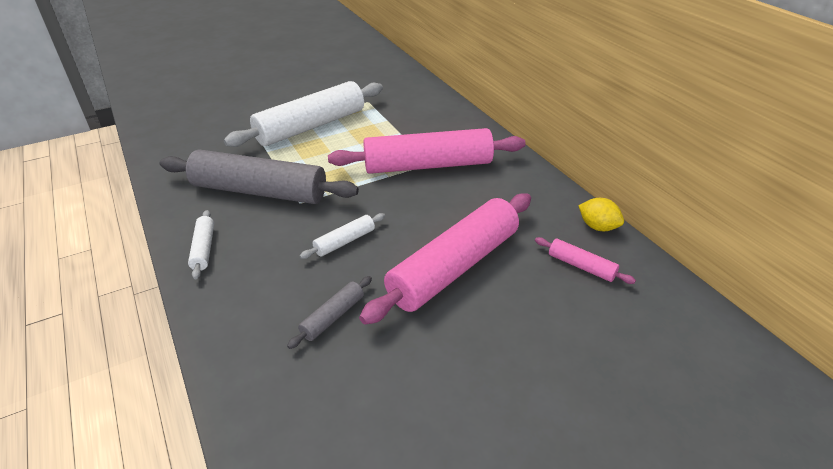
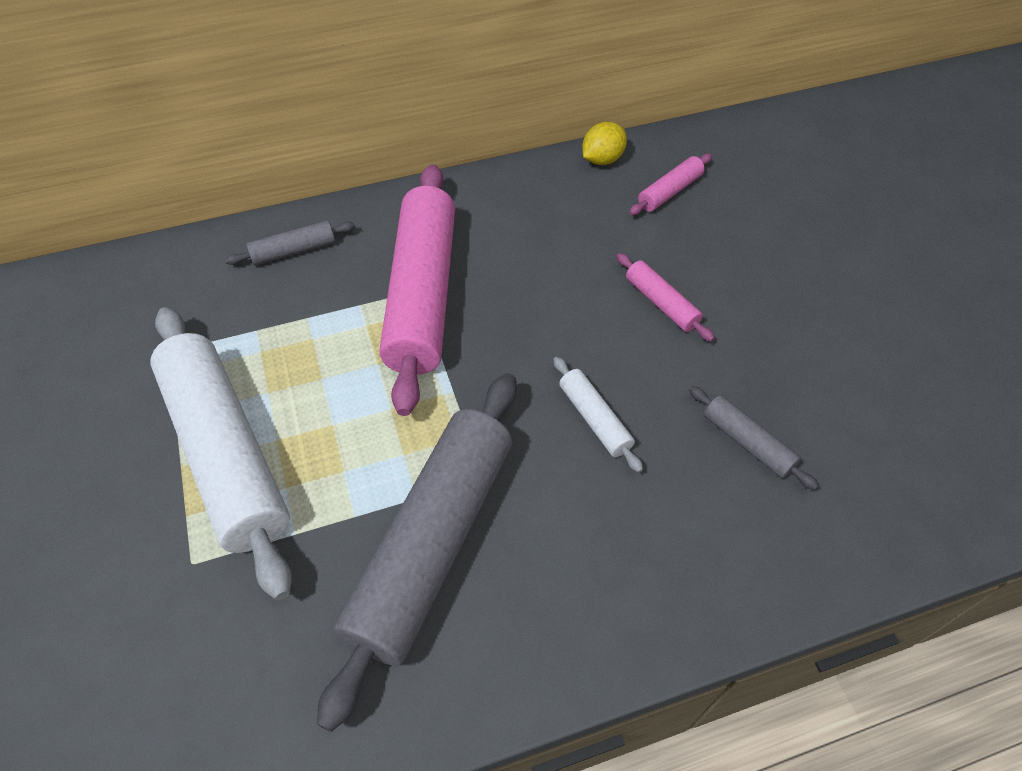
camera: 80 degrees left, 15 degrees up
white rolling pin [188,210,214,279] -> none
pink rolling pin [359,193,531,324] -> pink rolling pin [617,253,714,341], size x0.43
none -> grey rolling pin [225,220,355,266]

